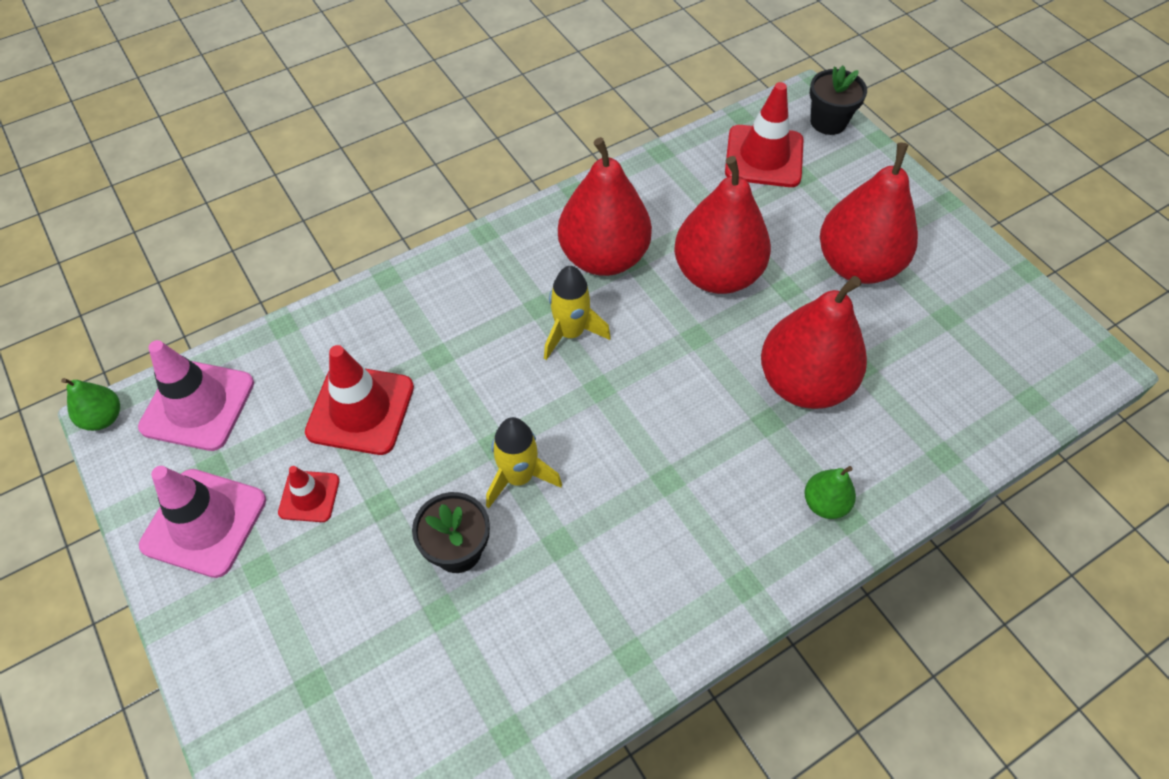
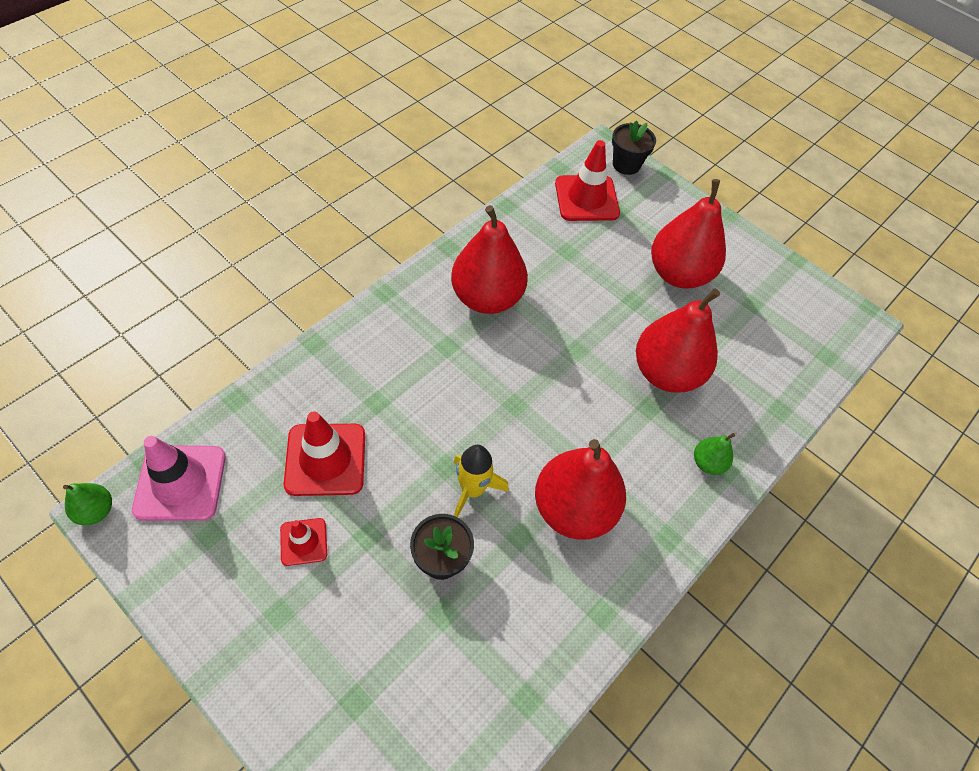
camera: 20 degrees left, 0 degrees up
pink traffic cone [139,466,266,578] -> none
yellow rocket [544,266,611,360] -> none
red pear [674,156,771,294] -> red pear moved to [535,439,626,539]

